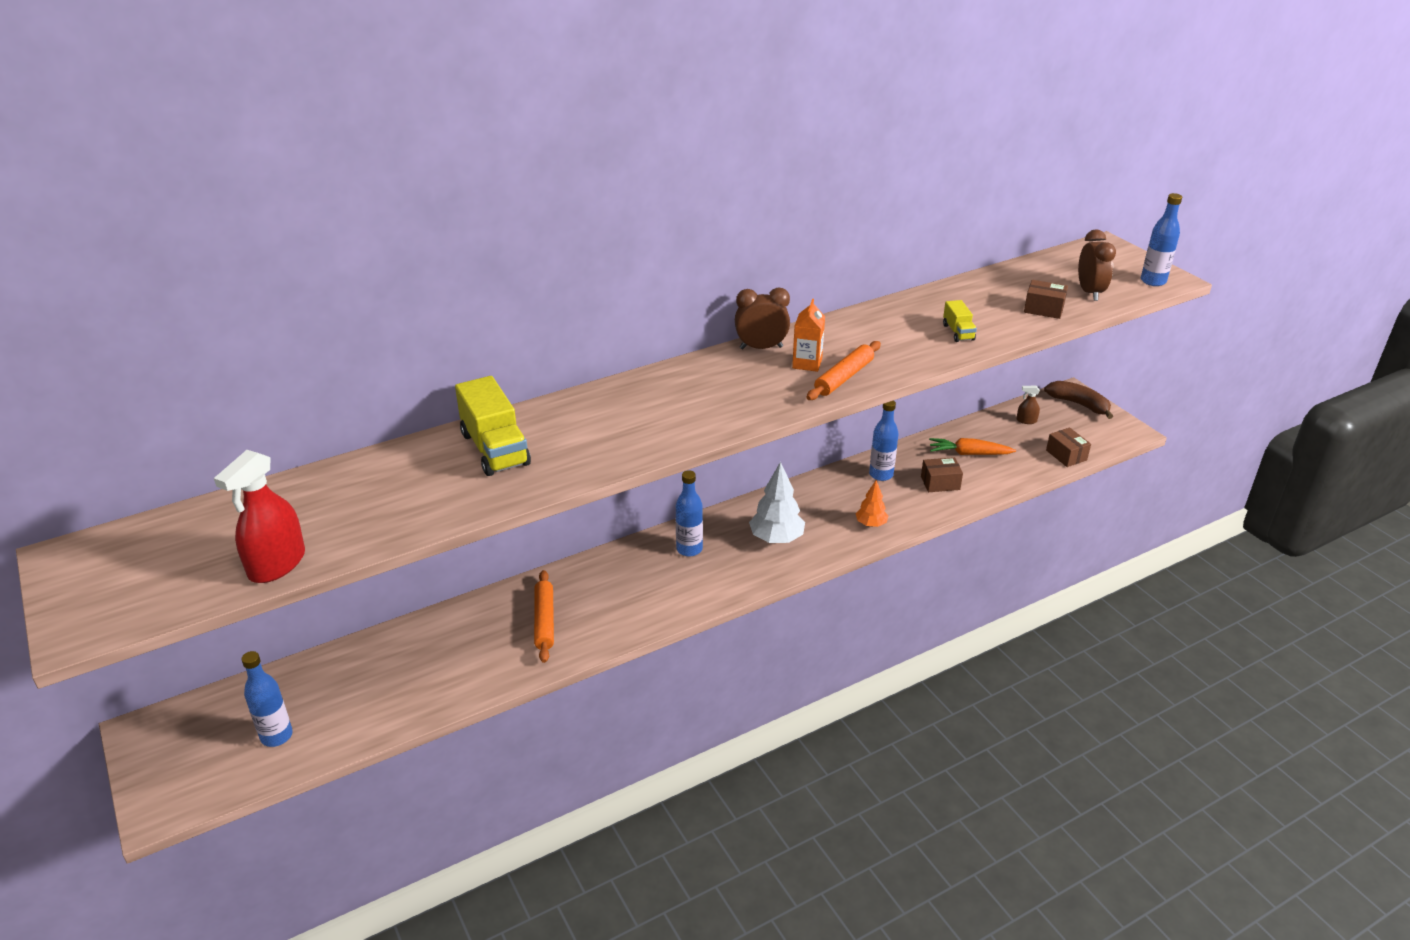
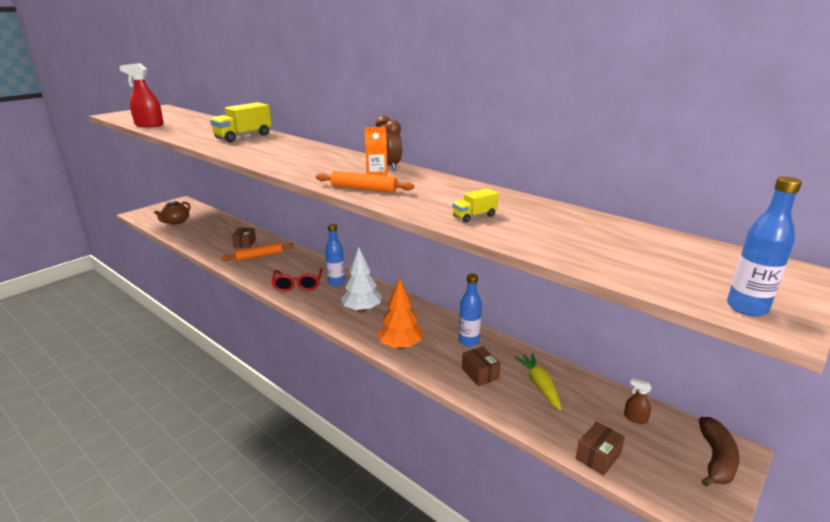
camera: 70 degrees right, 10 degrees down
blue bottle [241,651,293,747] -> brown teapot [154,199,190,225]
orange tree [855,480,888,527] -> orange tree [377,278,423,349], size x1.68
orange carrot [929,438,1016,455] -> yellow carrot [514,353,561,410]
brown spray bottle [1017,386,1040,424] -> brown spray bottle turned 45 degrees counterclockwise [624,378,652,424]
brown box [1024,280,1068,319] -> brown box moved to [232,228,256,248]
brown clock [1078,229,1116,301] -> none
none -> red glasses [271,268,323,292]

